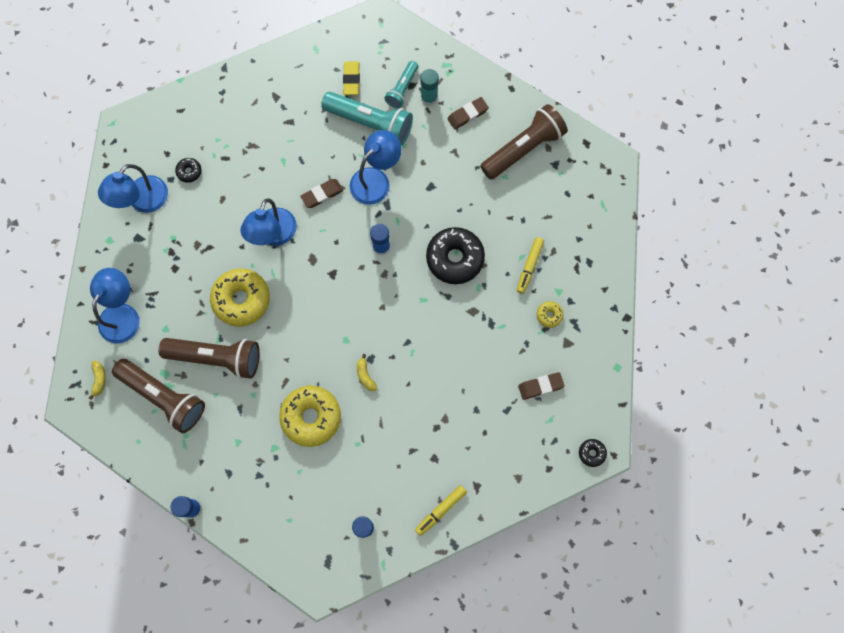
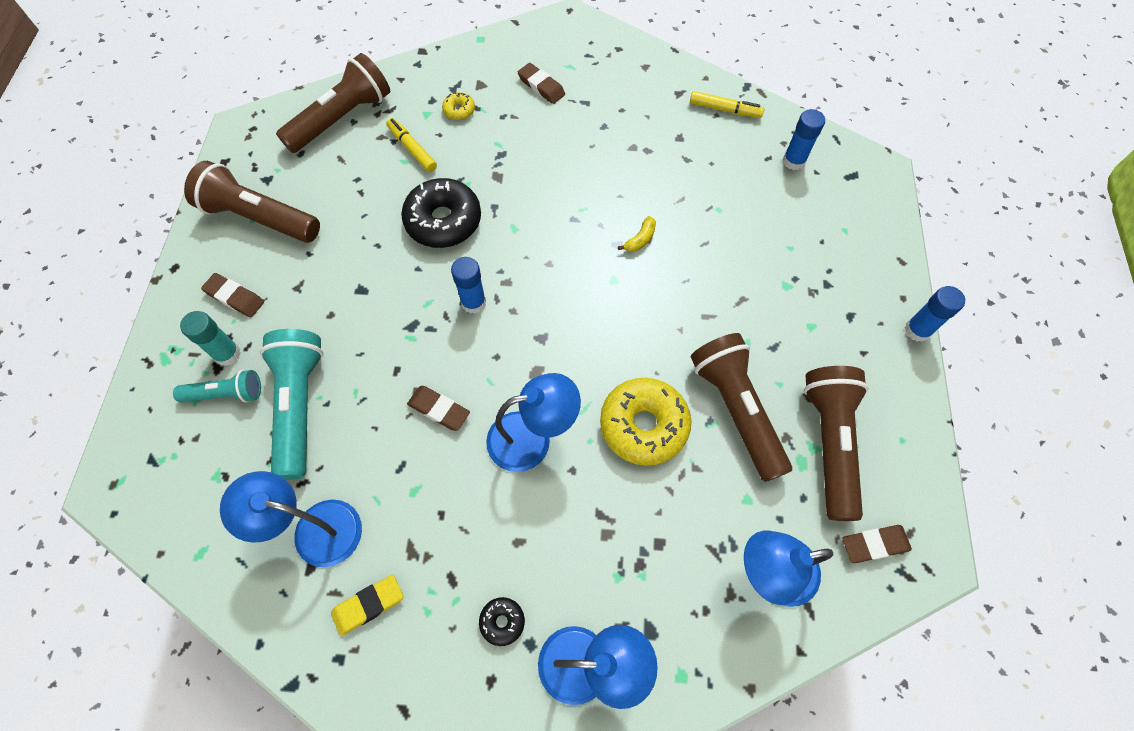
camera: 120 degrees left, 10 degrees down
yellow banana [89,361,106,400] -> brown eraser [842,525,912,563]
yellow donut [279,385,341,447] -> none
yellow eraser [343,62,360,95] -> yellow eraser moved to [331,574,403,636]
blue lamp [350,130,401,205] -> blue lamp moved to [220,471,362,567]
yellow marker [517,237,544,294] -> yellow marker turned 120 degrees counterclockwise [386,118,437,172]
black donut [579,439,607,467] -> none
none -> brown flashlight [276,53,390,153]

